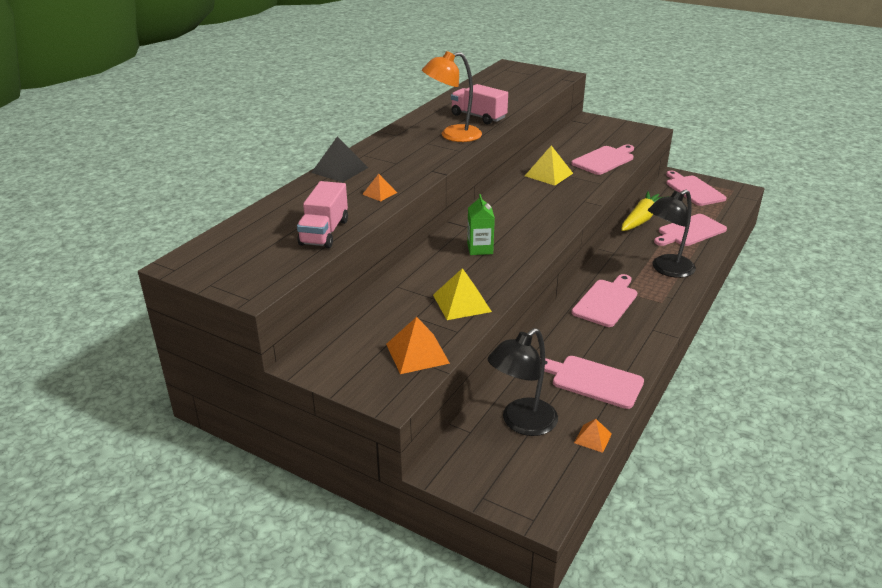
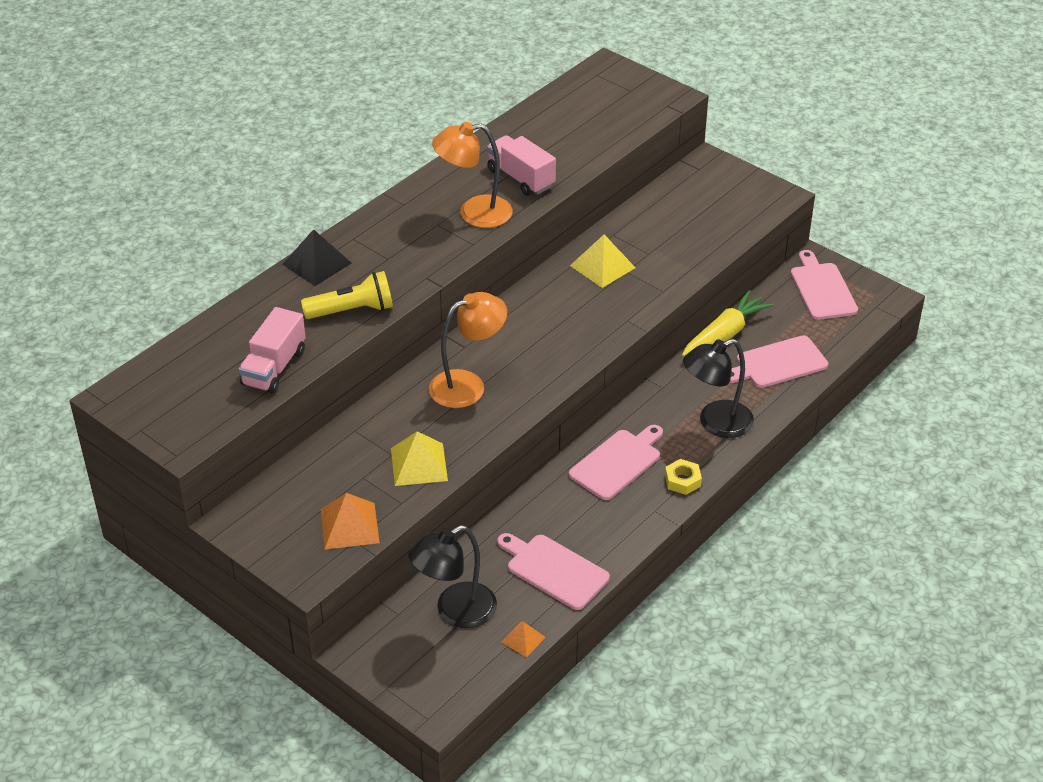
camera: 10 degrees right, 10 degrees up
orange pyramid [362,174,397,201] -> yellow flashlight [301,271,393,319]
green carton [467,194,495,255] -> orange lamp [429,292,507,408]
pink cutting board [571,144,634,175] -> none
none -> yellow nut [665,459,702,495]

